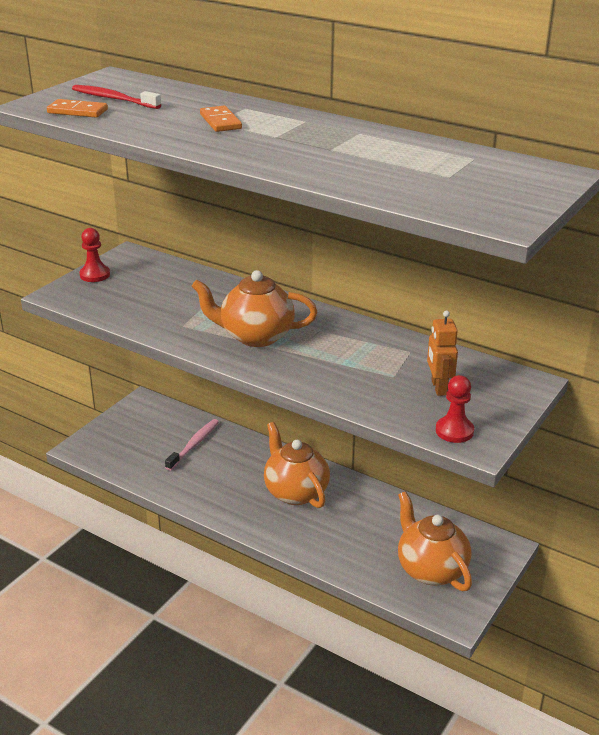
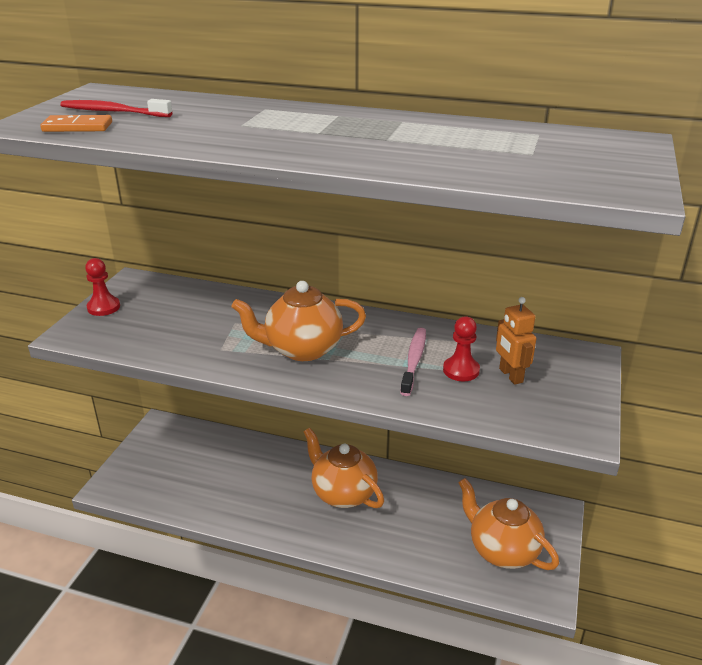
camera: 15 degrees left, 0 degrees up
pink toothbrush [165,419,219,471] -> pink toothbrush moved to [400,327,426,396]
orange domino [200,106,242,132] -> none
red pawn [436,375,474,443] -> red pawn moved to [443,317,480,381]

